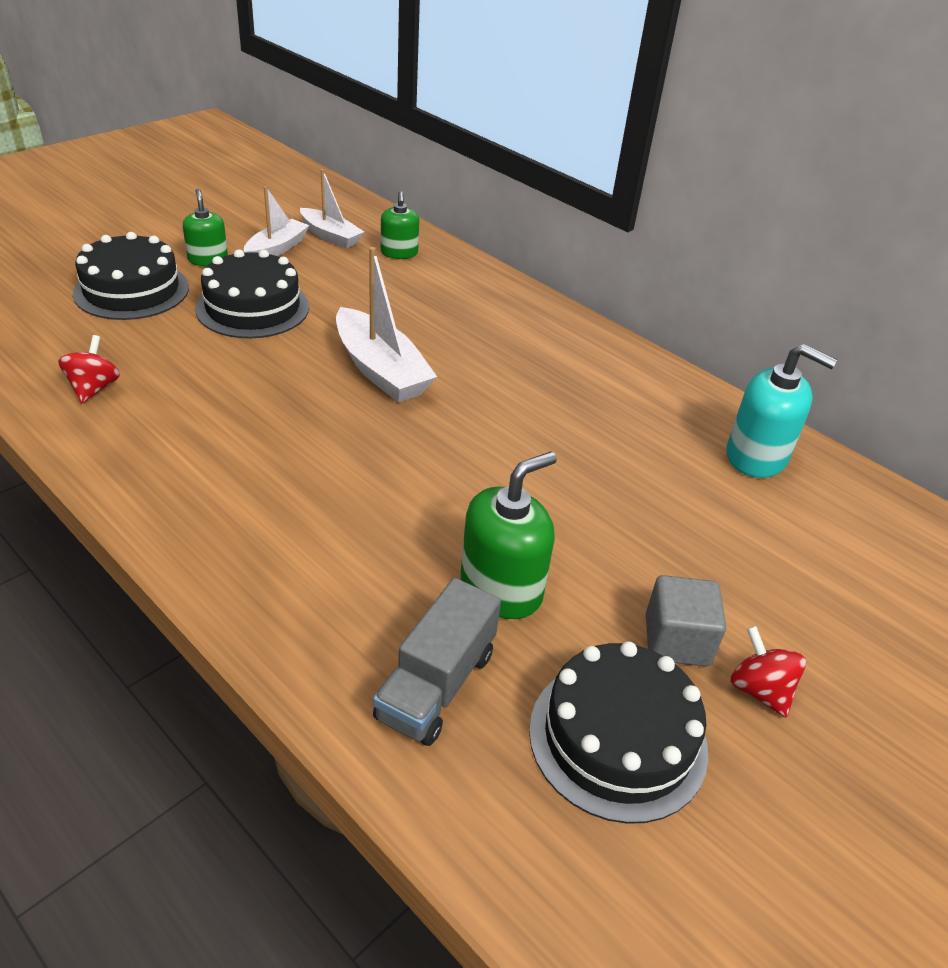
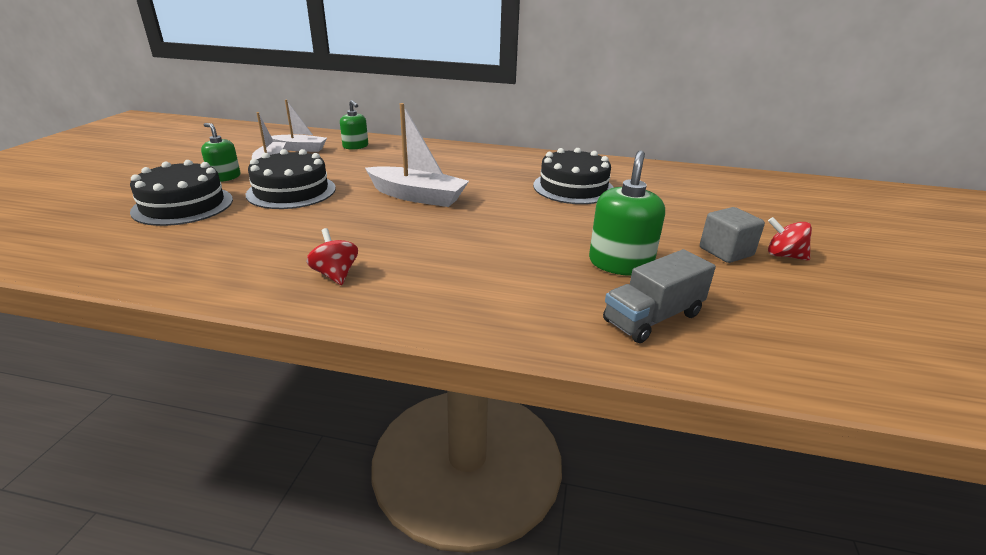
camera: 30 degrees left, 10 degrees down
red spinning top [58,335,120,403] -> red spinning top moved to [306,228,358,285]
grey truck [373,578,501,746] -> grey truck turned 60 degrees clockwise [603,249,716,343]
black cake [529,641,708,824] -> black cake moved to [533,148,614,204]
turquoise soap dispenser [727,344,837,478] -> none

